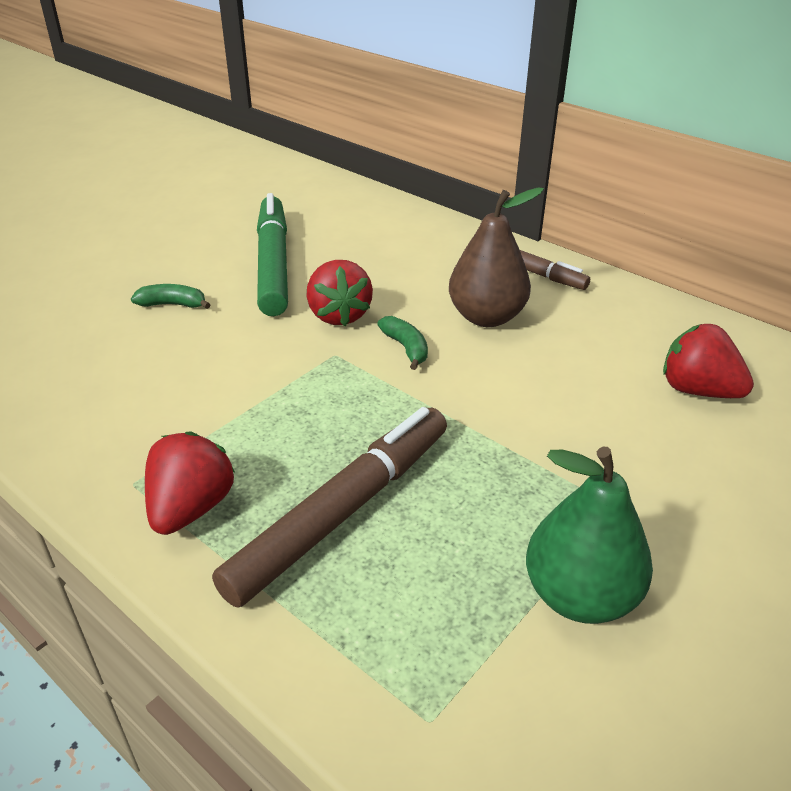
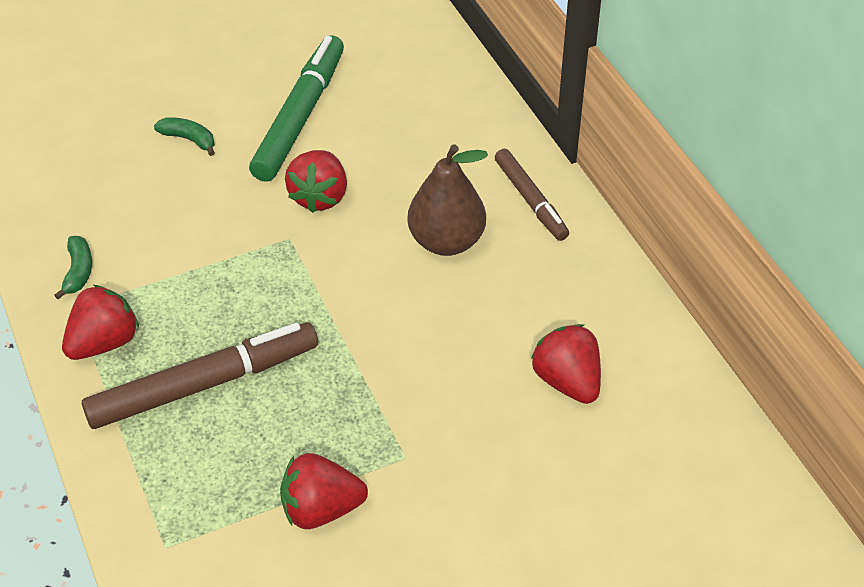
camera: 25 degrees right, 10 degrees up
green banana [377,316,428,370] -> green banana moved to [54,236,92,300]
green pear [526,447,653,624] -> red strawberry [280,453,368,529]

